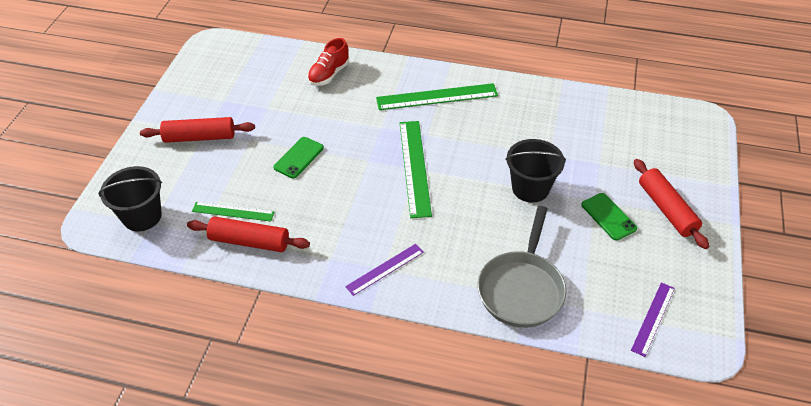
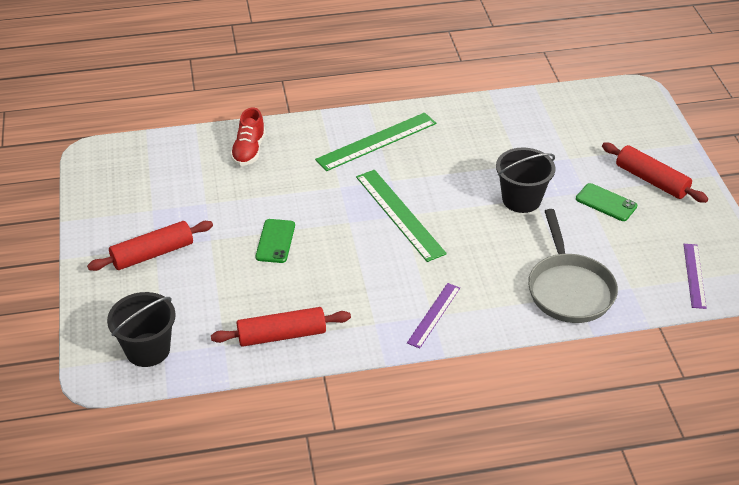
camera: 25 degrees left, 5 degrees down
green ruler [192,202,274,221] -> none

